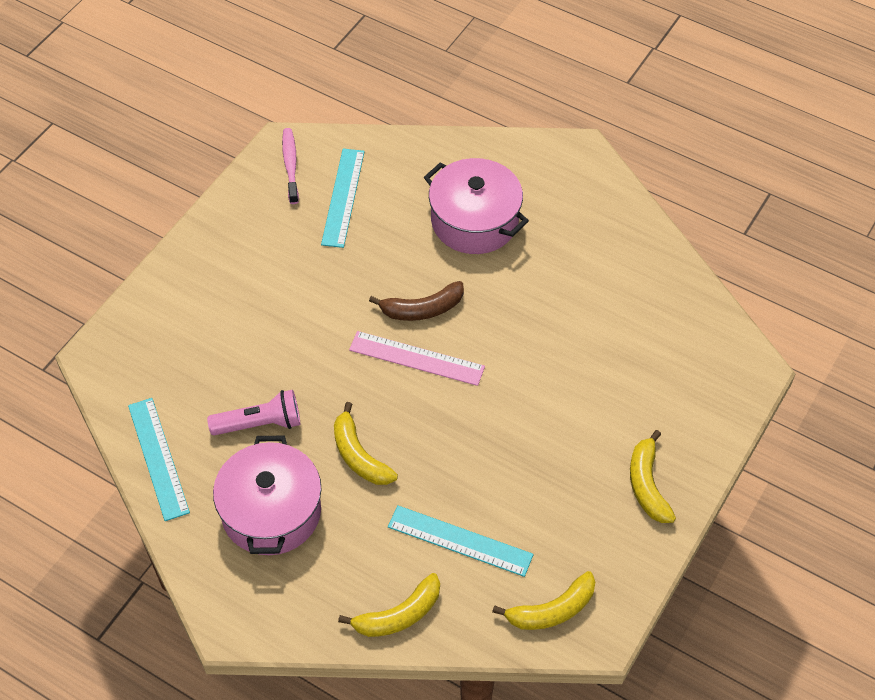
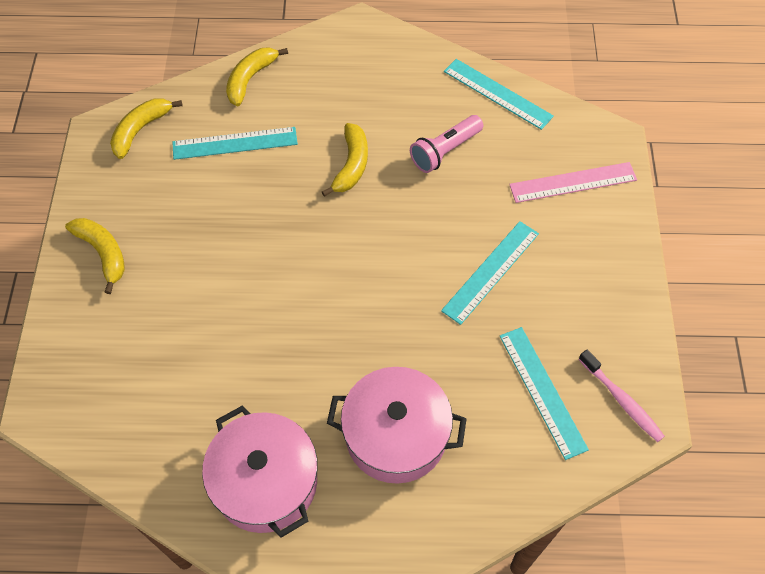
camera: 150 degrees right, 5 degrees up
pink pot [213,436,321,555] -> pink pot moved to [202,406,318,538]
yellow banana [334,402,398,485] -> yellow banana turned 75 degrees clockwise [322,123,368,197]
pink ruler [349,331,485,386] -> pink ruler moved to [509,162,637,203]
brown banana [369,281,464,321] -> none
none -> turquoise ruler [441,221,539,325]

